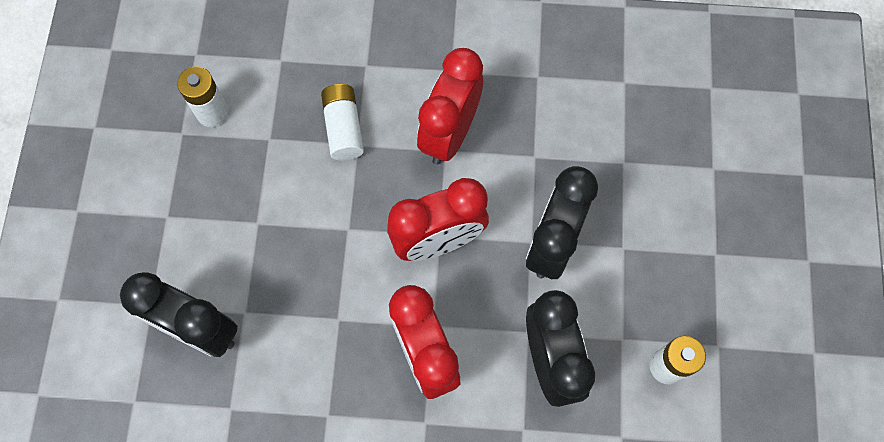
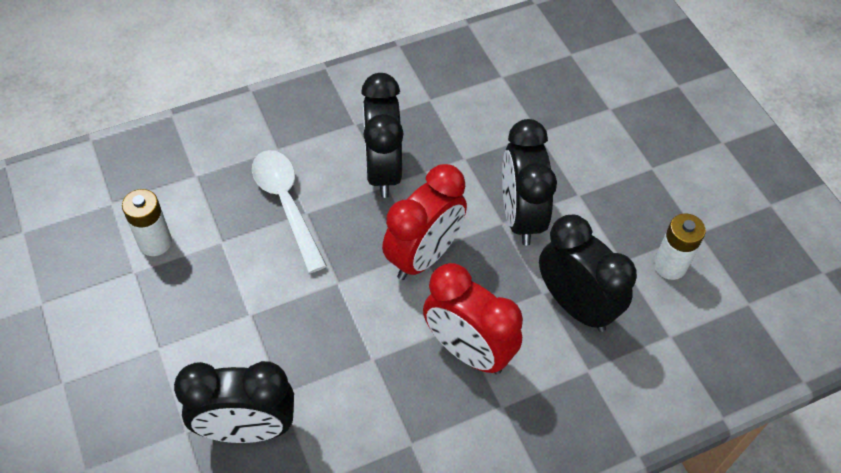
camera: 30 degrees left, 15 degrees down
white battery [321,84,364,161] -> white spoon [252,150,327,273]
red clock [417,48,483,165] -> black clock [361,73,404,198]

